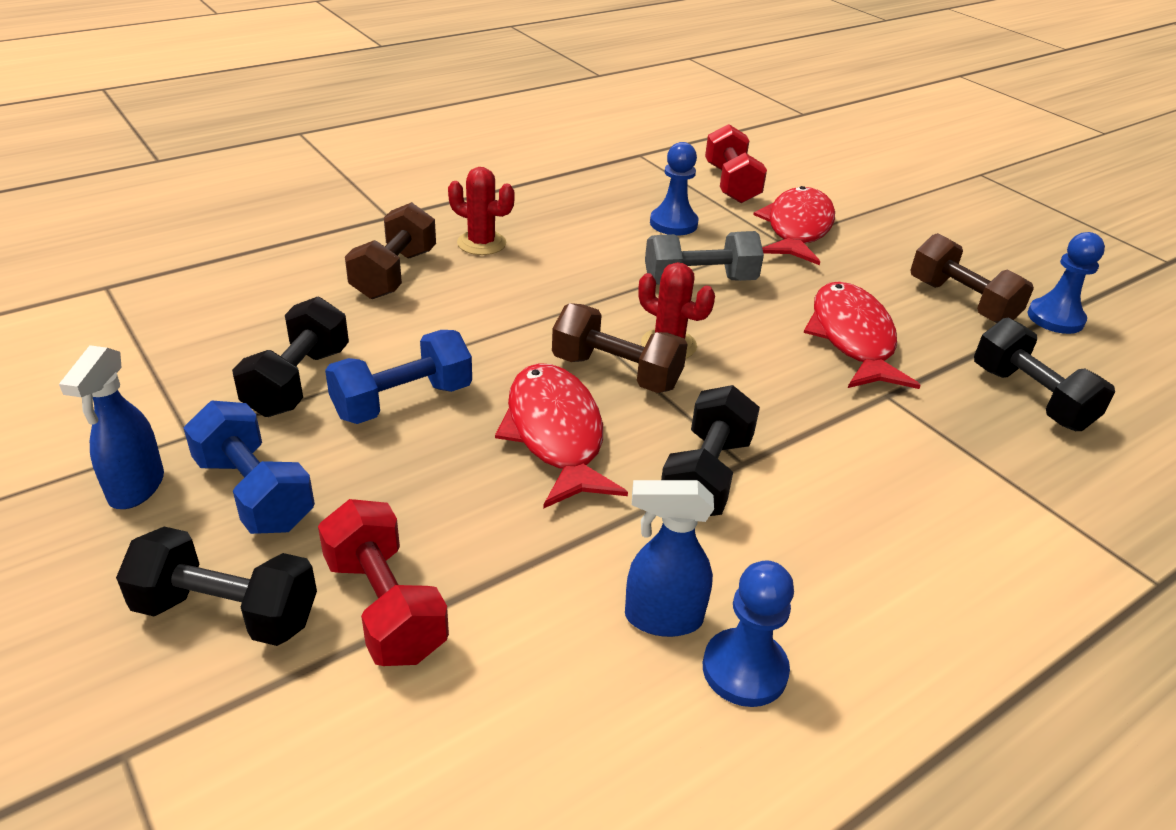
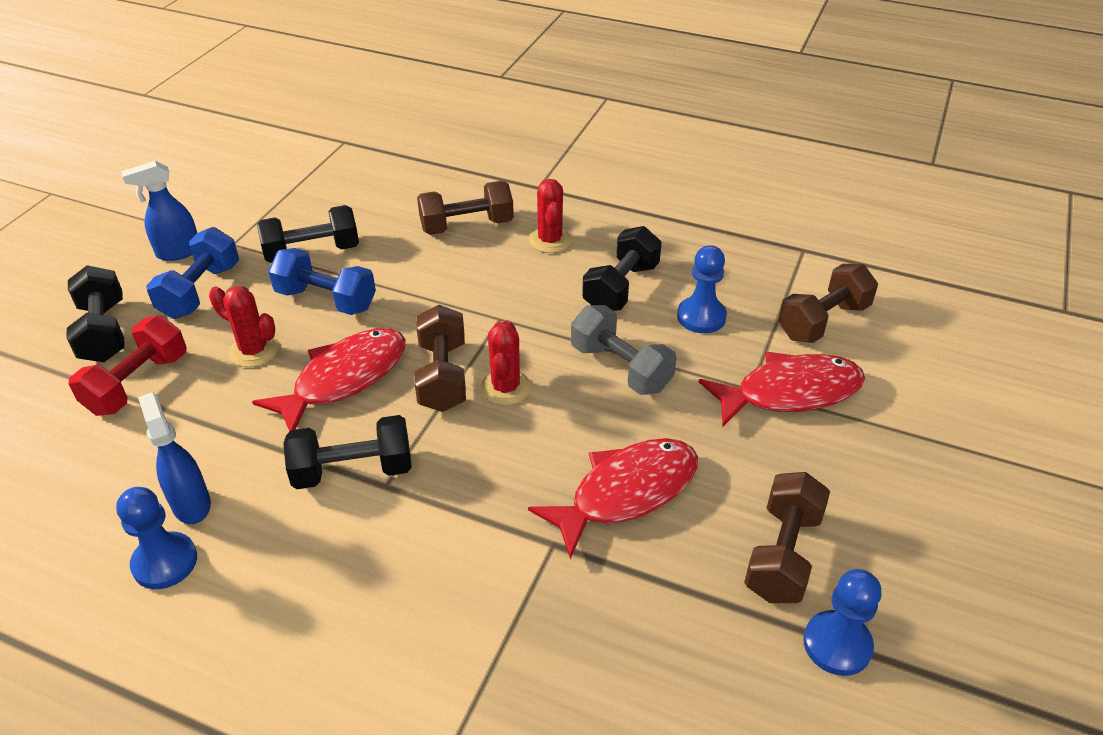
camera: 60 degrees right, 5 degrees up
red dumbbell [705,124,767,203] -> brown dumbbell [778,264,878,343]
black dumbbell [974,317,1115,431] -> black dumbbell moved to [582,226,662,311]
none -> red cactus [209,286,278,367]

